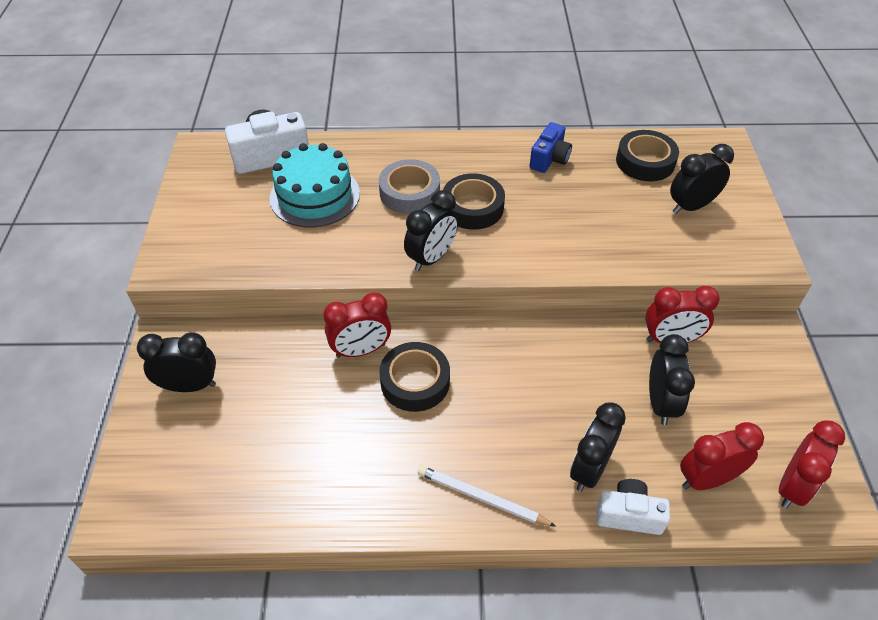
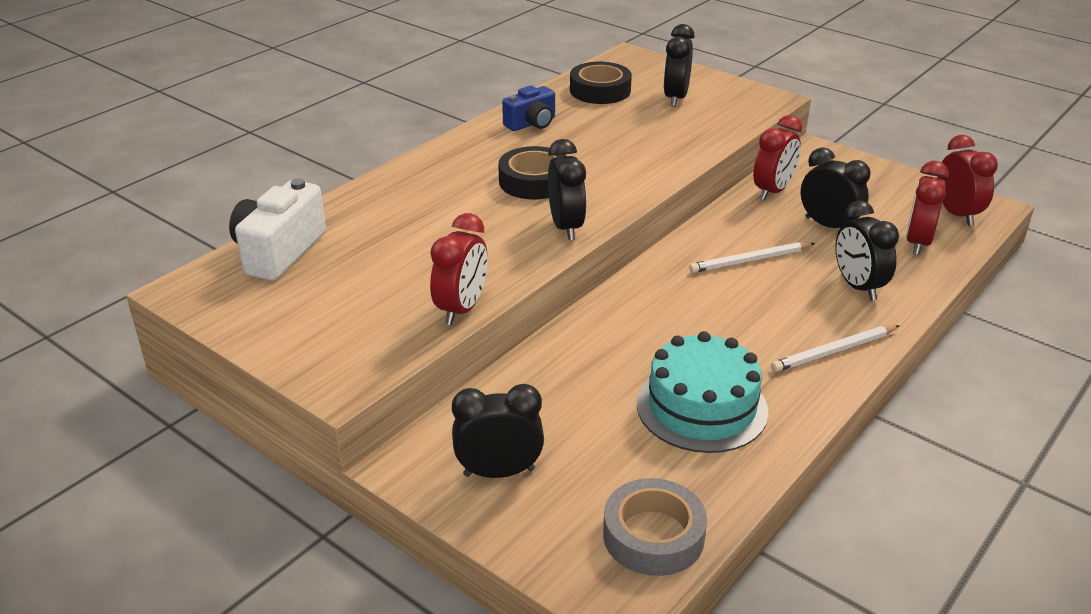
camera: 50 degrees left, 15 degrees down
black clock [137,333,216,392] -> black clock turned 45 degrees clockwise [452,384,544,478]
turquoise cake [269,143,360,227] -> turquoise cake moved to [637,331,768,453]
red clock [323,292,391,358] -> red clock moved to [430,213,488,325]
grey tape [379,159,440,214] -> grey tape moved to [603,478,707,576]
black tape [379,342,450,412] -> none
blue camera [530,122,572,173] -> blue camera turned 75 degrees clockwise [502,86,555,131]
white camera [596,479,670,535] -> none
none -> white pencil [689,242,815,273]

